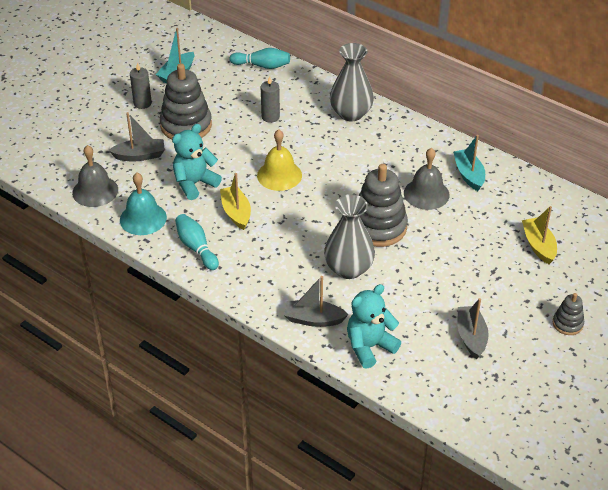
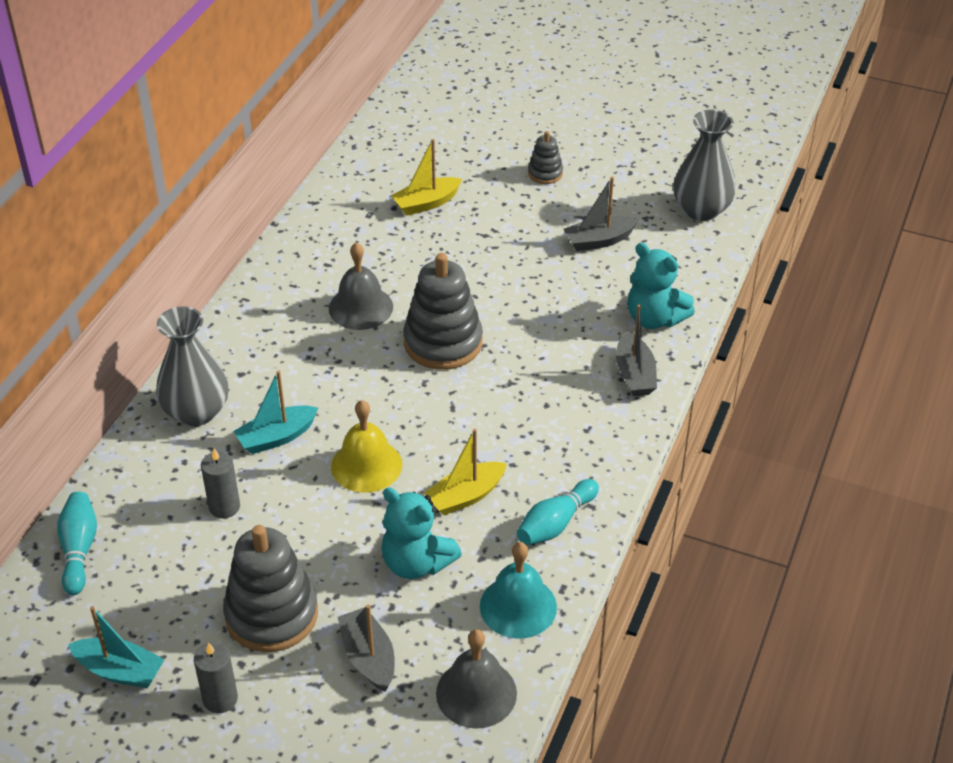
camera: 105 degrees left, 0 degrees up
grey vase [324,194,375,279] -> grey vase moved to [673,110,736,221]
turquoise boat [453,135,485,191] -> turquoise boat moved to [233,370,318,454]

